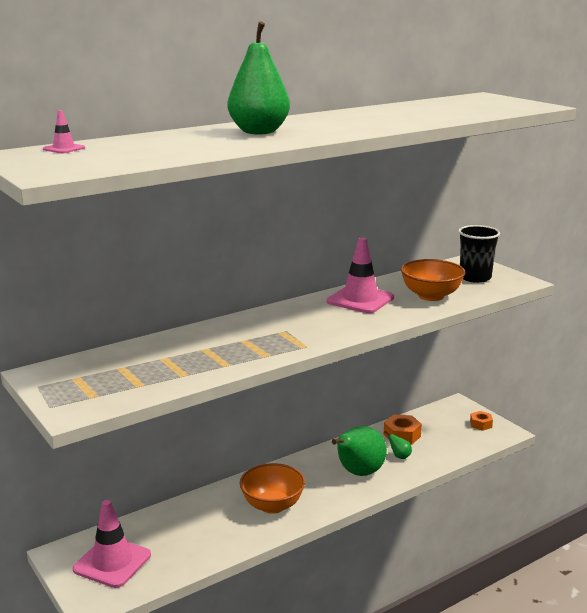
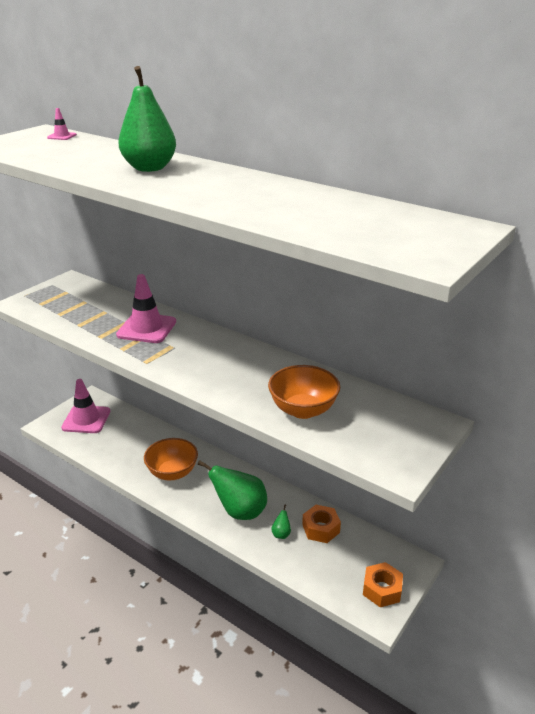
camera: 70 degrees right, 10 degrees up
pink traffic cone [327,237,394,313] -> pink traffic cone moved to [116,274,176,343]
black cup [458,225,500,283] -> none
orange nut [470,411,493,431] -> orange nut [363,562,403,607], size x1.56

